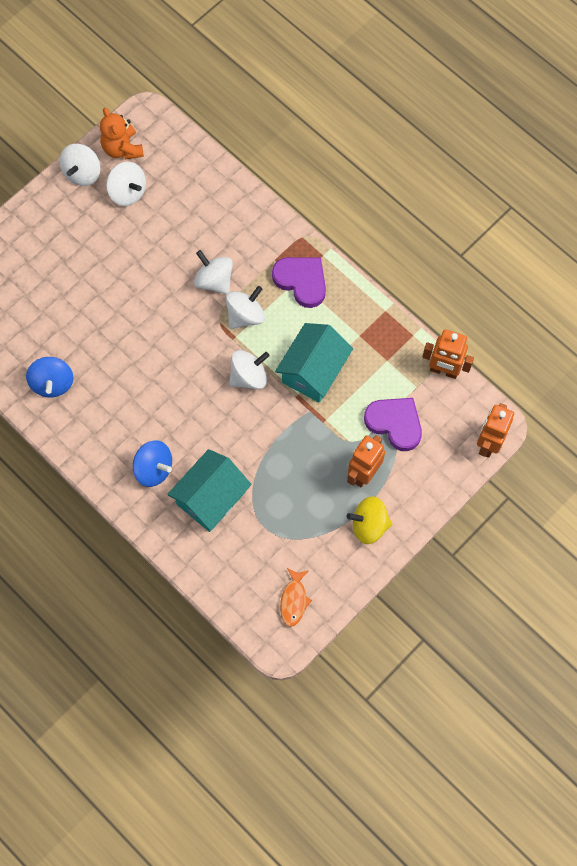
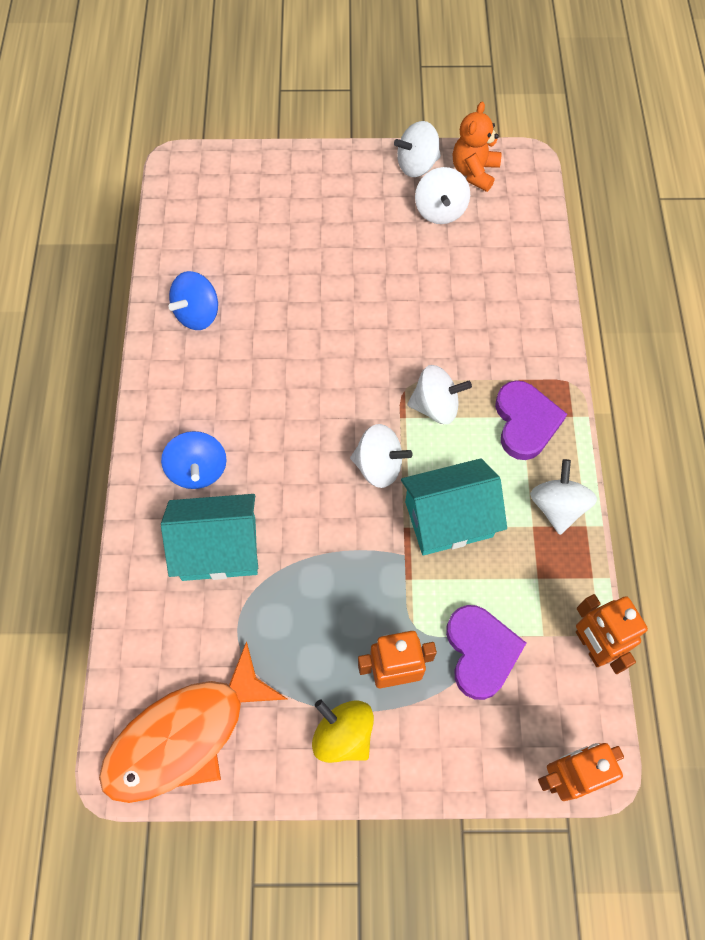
camera: 45 degrees right, 5 degrees down
white spinning top [194,250,233,295] -> white spinning top moved to [530,459,597,535]
orange fish [280,568,312,627] -> orange fish [99,641,287,803], size x2.24

